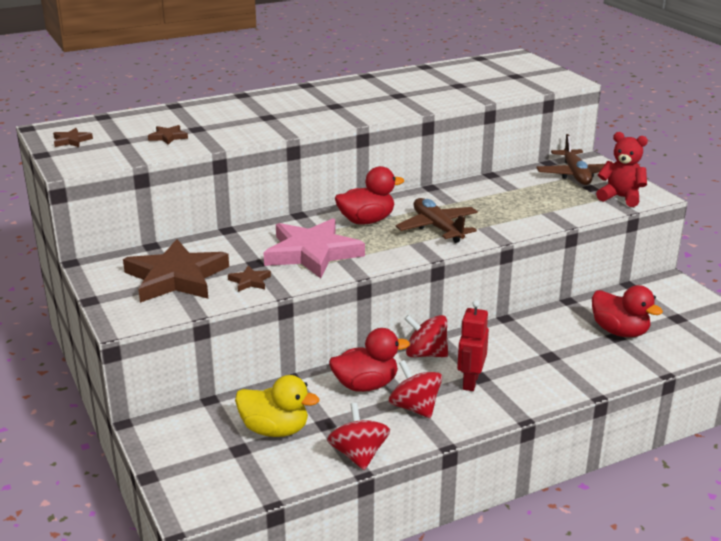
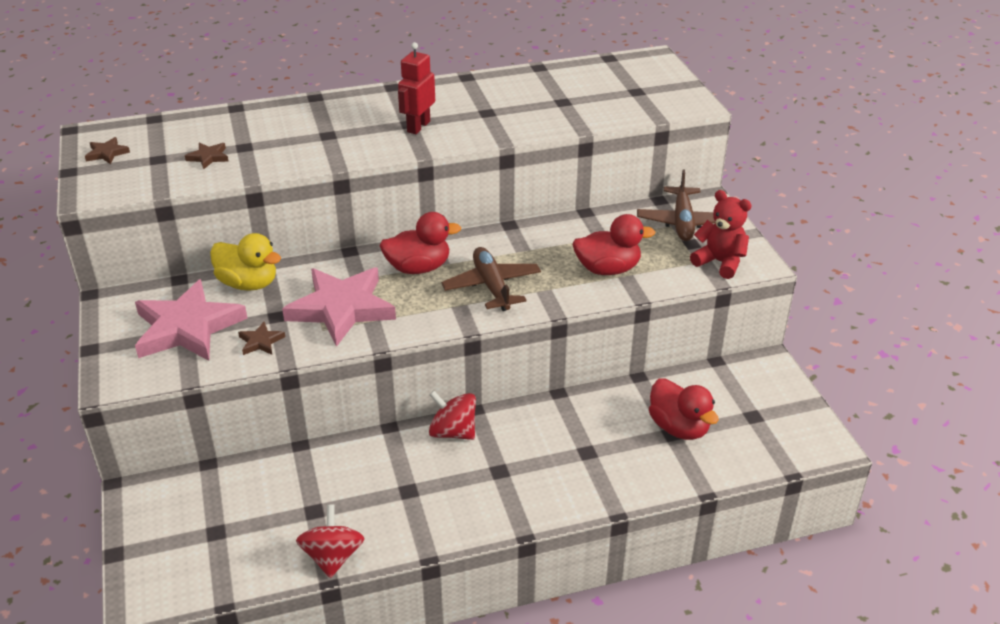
camera: 10 degrees right, 10 degrees up
brown star [123,239,229,303] -> pink star [135,279,248,361]
yellow duck [235,375,319,437] -> yellow duck moved to [210,233,281,291]
red duck [329,328,410,392] -> red duck moved to [572,214,655,275]
red spinning top [389,360,442,418] -> none
red robot [457,300,489,391] -> red robot moved to [398,42,435,134]

